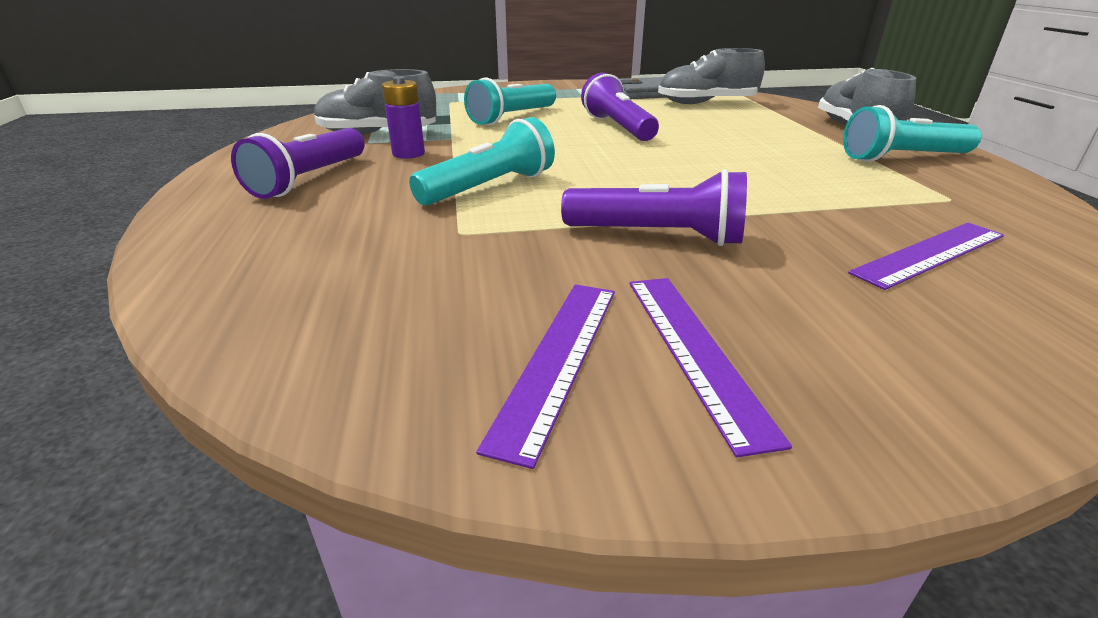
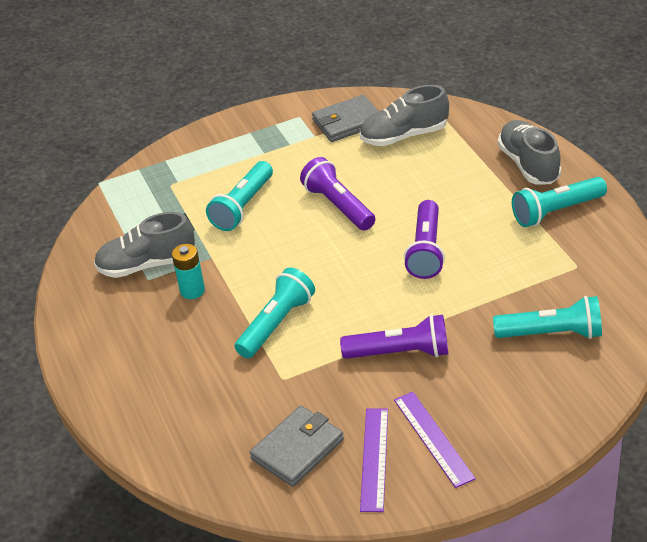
camera: 10 degrees left, 10 degrees up
purple flashlight [231,128,365,199] -> purple flashlight moved to [404,200,445,279]
purple battery [382,76,425,159] -> turquoise battery [172,244,205,299]
purple ruler [848,223,1004,290] -> turquoise flashlight [493,296,602,339]
none -> grey wallet [250,406,344,487]

